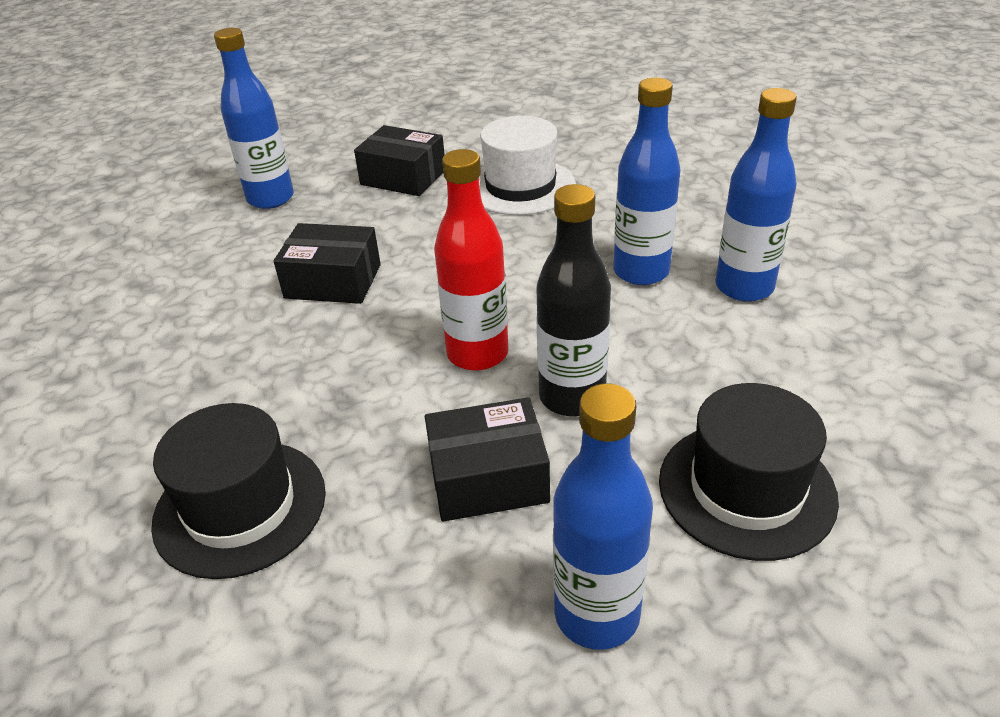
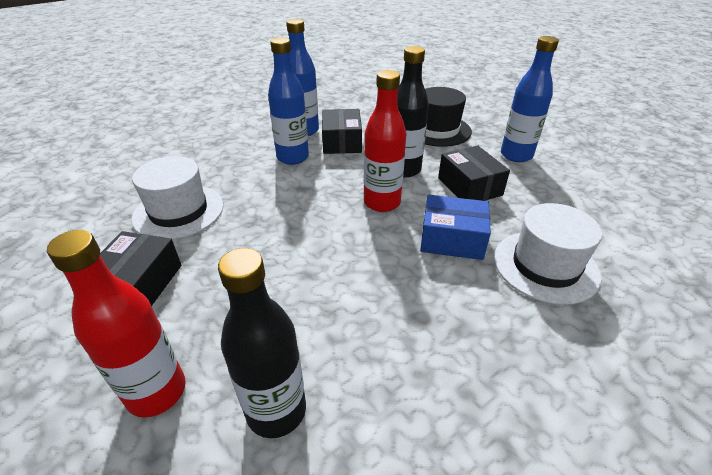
camera: 105 degrees left, 0 degrees up
black hat [151,403,326,579] -> white hat [494,203,602,305]
blue bottle [214,28,294,209] -> red bottle [47,230,186,417]
black box [274,223,381,304] -> black box moved to [322,109,362,154]
none -> black bottle [218,248,306,438]
none -> blue box [420,195,491,260]

